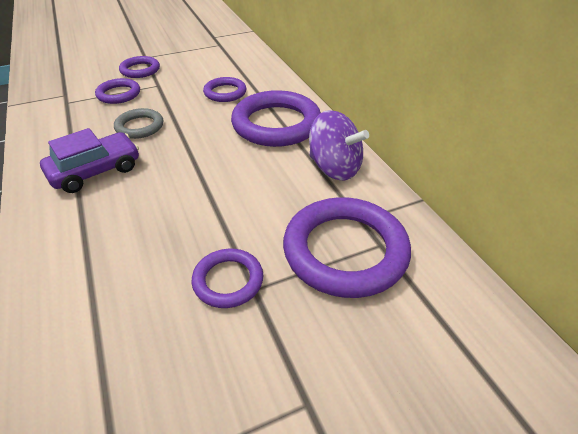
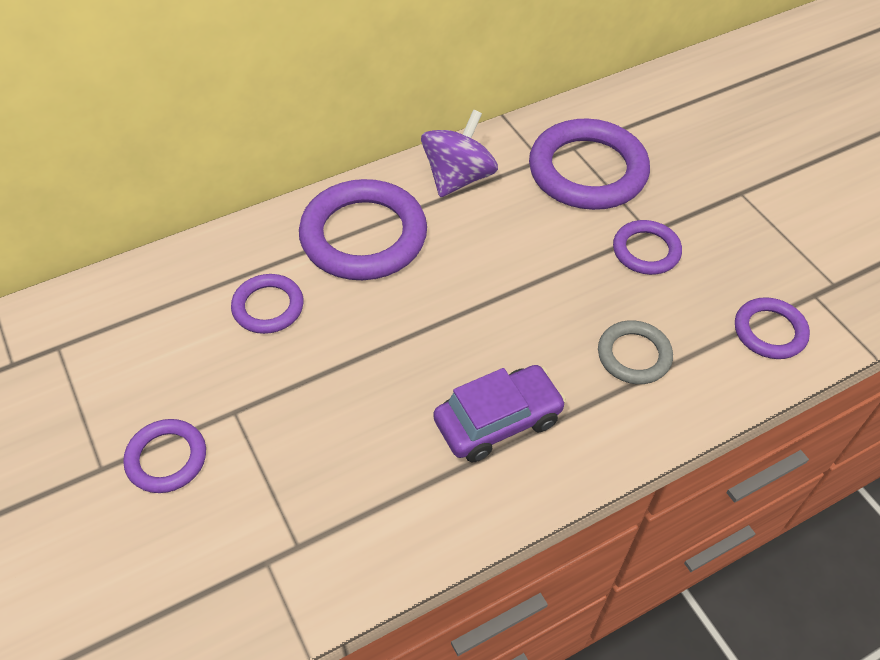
camera: 95 degrees left, 10 degrees up
purple car [40,128,139,193] -> purple car turned 105 degrees clockwise [433,365,566,462]
purple ring [95,78,140,104] -> purple ring moved to [735,297,810,359]
grey ring [114,108,163,139] -> grey ring moved to [598,320,673,384]

